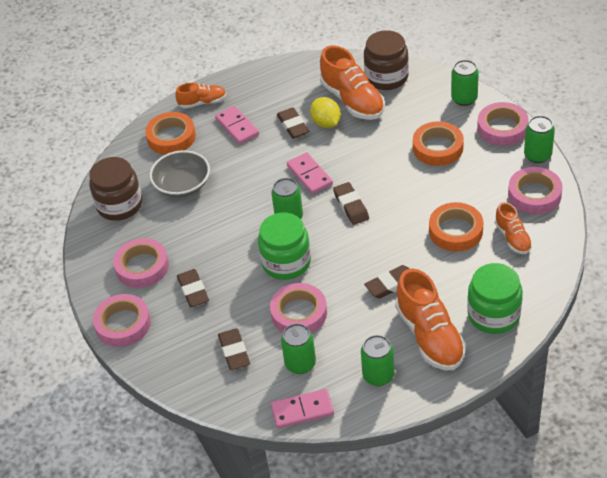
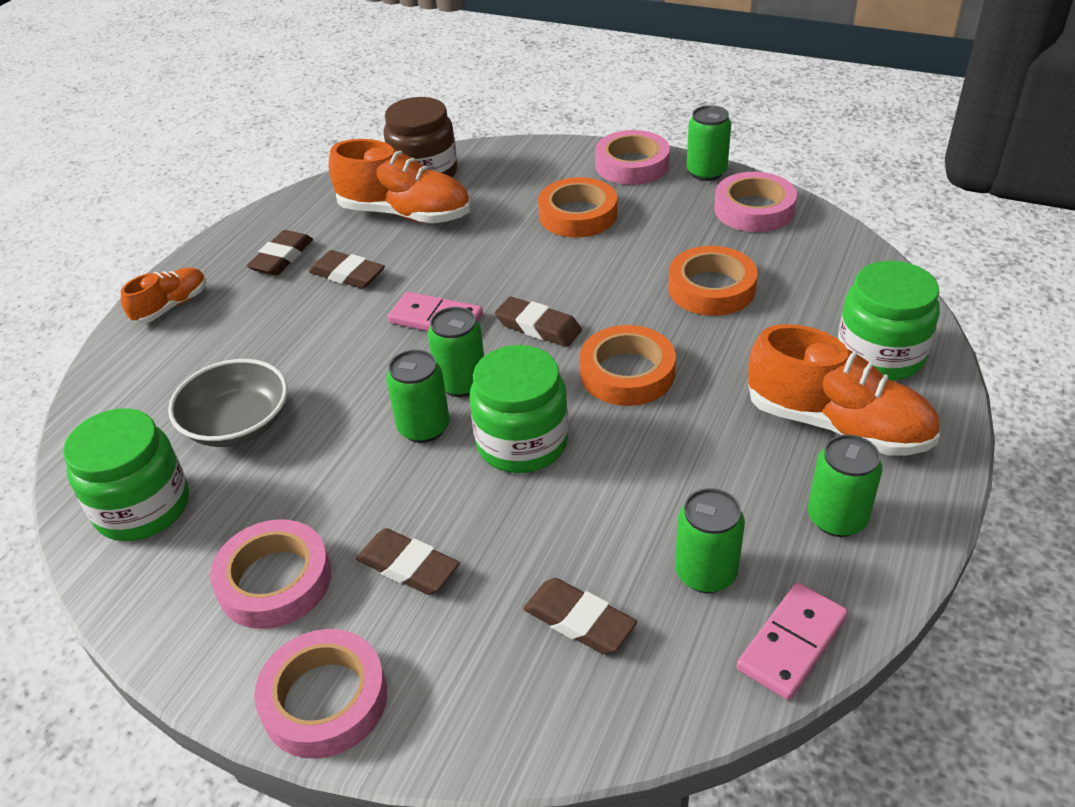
camera: 40 degrees left, 5 degrees down
brown jar [89,157,142,221] -> green jar [63,408,189,541]
orange tape [145,112,196,155] -> orange tape moved to [580,325,676,406]
pink domino [215,106,259,144] -> none
pink tape [270,283,327,333] -> none
yellow lemon [310,97,341,128] -> none
brown eraser [364,265,410,299] -> brown eraser moved to [246,230,313,276]
green can [451,60,479,106] -> green can moved to [386,350,449,443]
orange shoe [495,202,532,254] -> none

